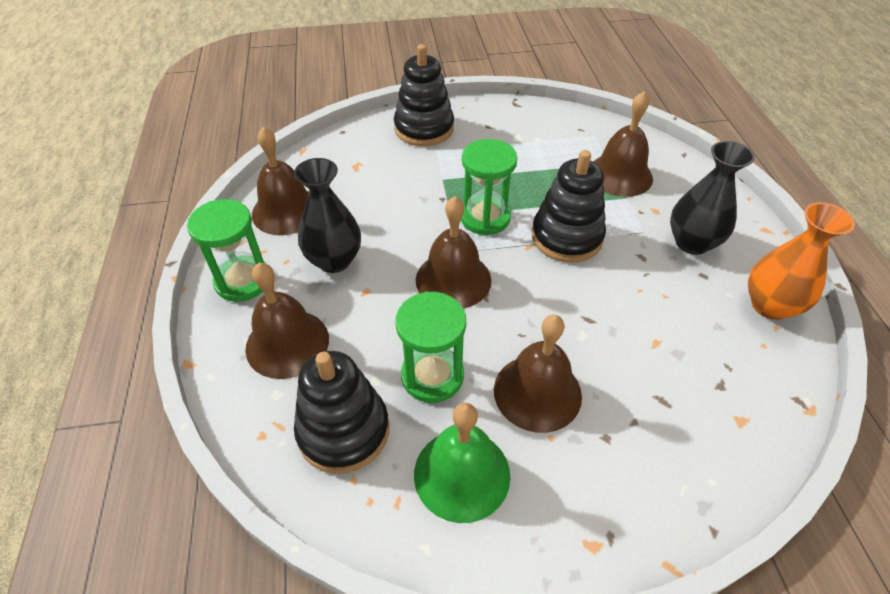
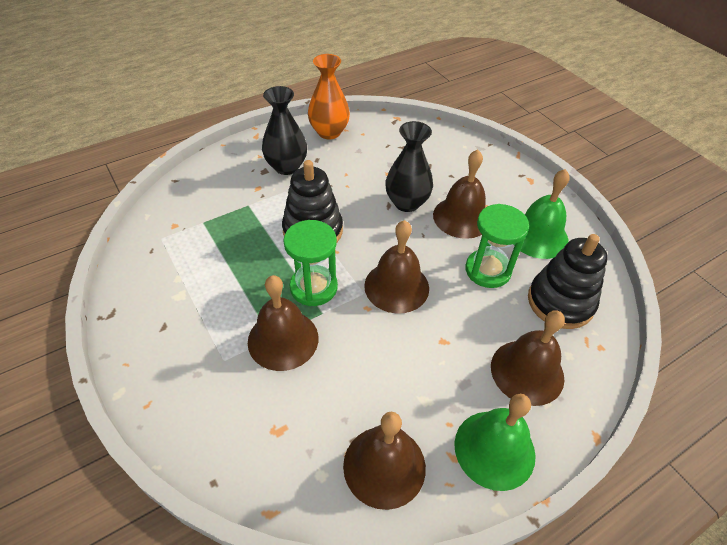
camera: 115 degrees left, 0 degrees up
green hourglass [187,199,266,302] -> green bell [454,394,536,491]
black vase [294,158,361,273] -> black vase moved to [385,121,433,212]
black stacking toy [394,44,454,146] -> none
brown bell [593,91,653,197] -> brown bell moved to [248,275,319,371]

